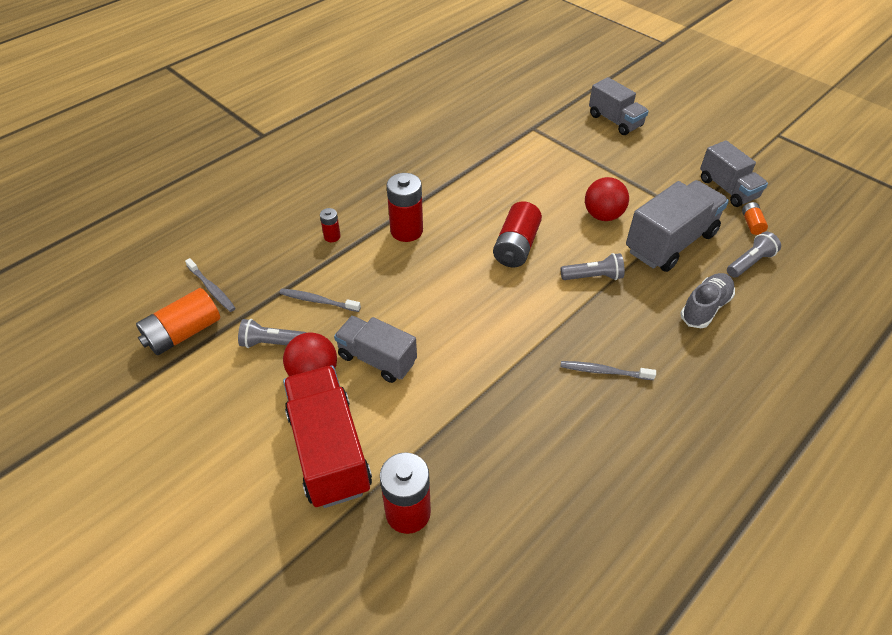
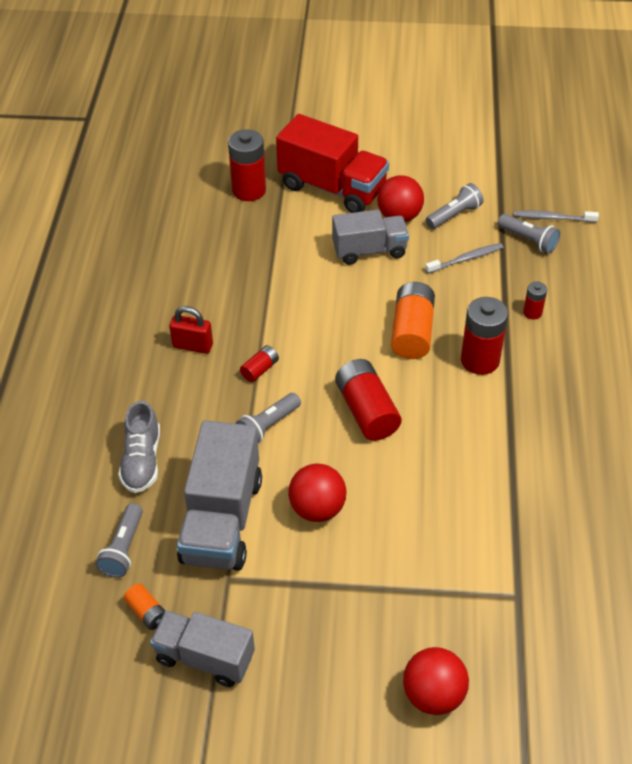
camera: 140 degrees right, 0 degrees up
orange battery [136,288,220,355] -> orange battery moved to [391,282,435,359]
grey toothbrush [561,361,656,380] -> red padlock [169,306,213,354]
grey truck [589,77,649,135] -> red ball [403,647,469,715]
none -> red battery [240,345,279,382]
none -> grey flashlight [498,214,560,253]

